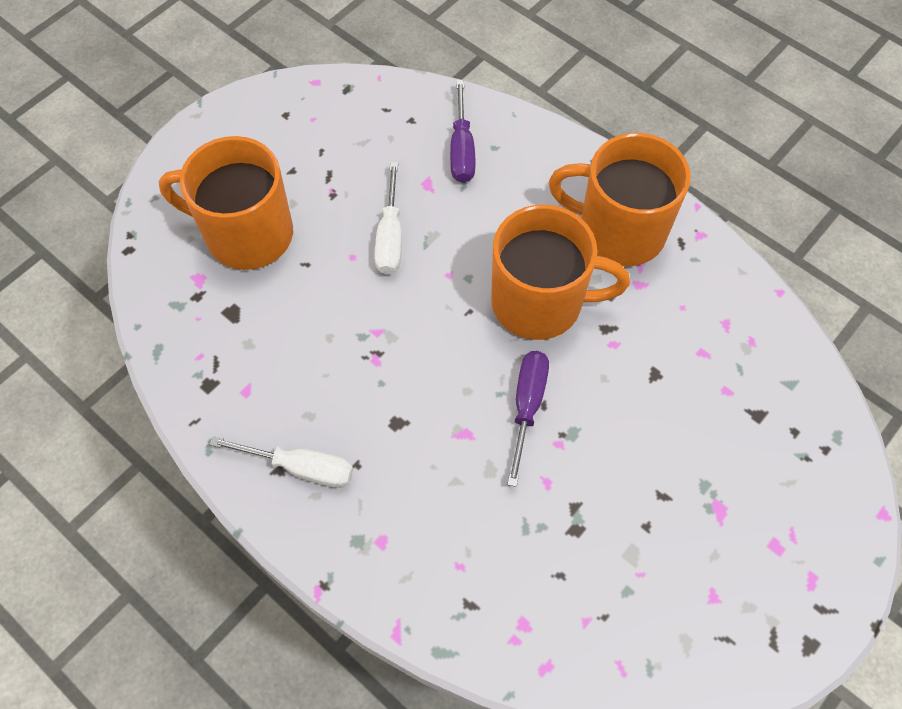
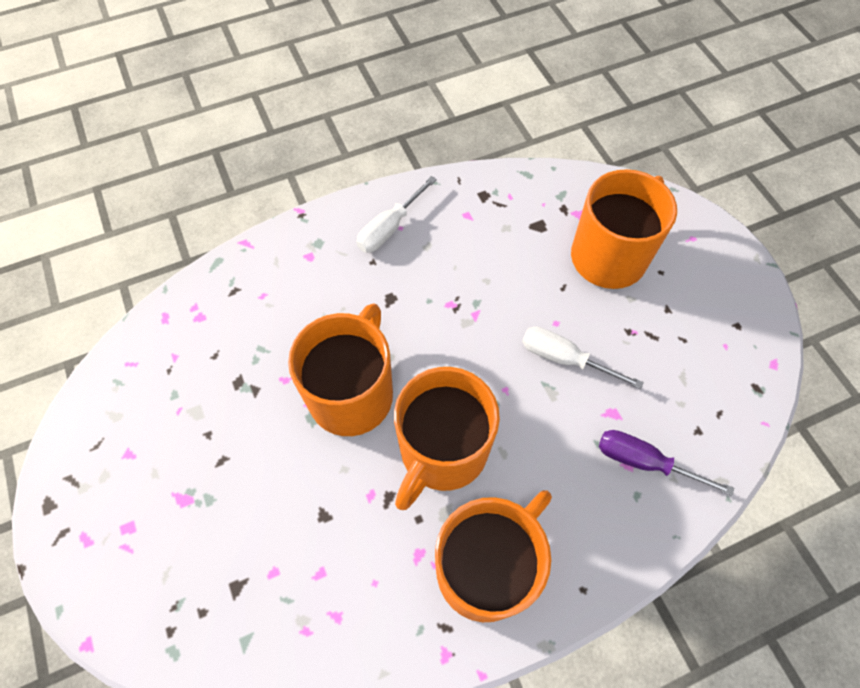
camera: 115 degrees right, 0 degrees up
purple screwdriver [507,351,549,487] -> orange mug [288,303,393,436]

